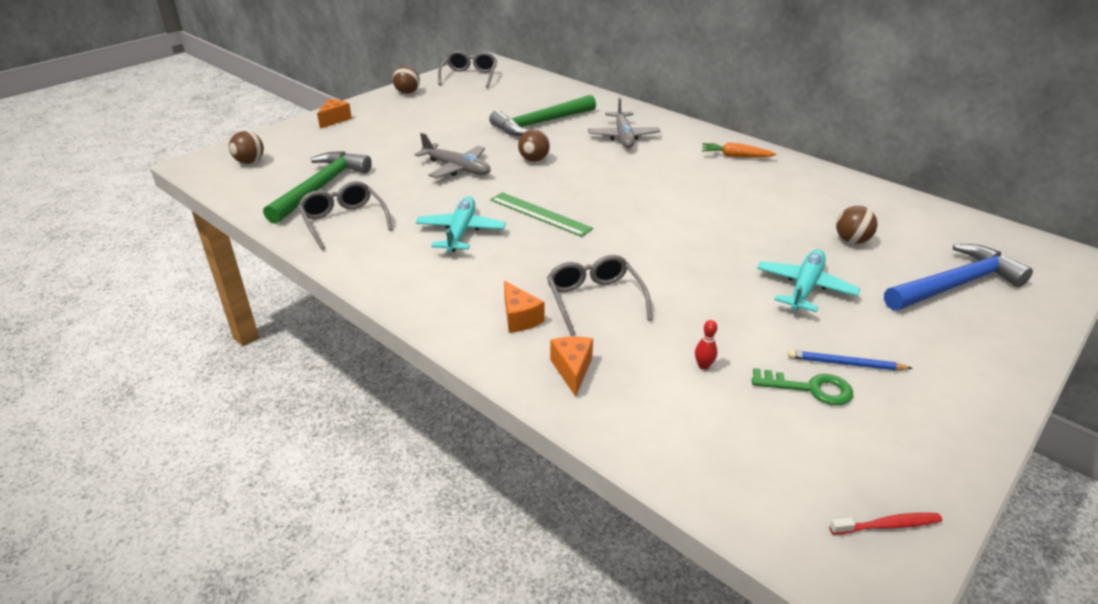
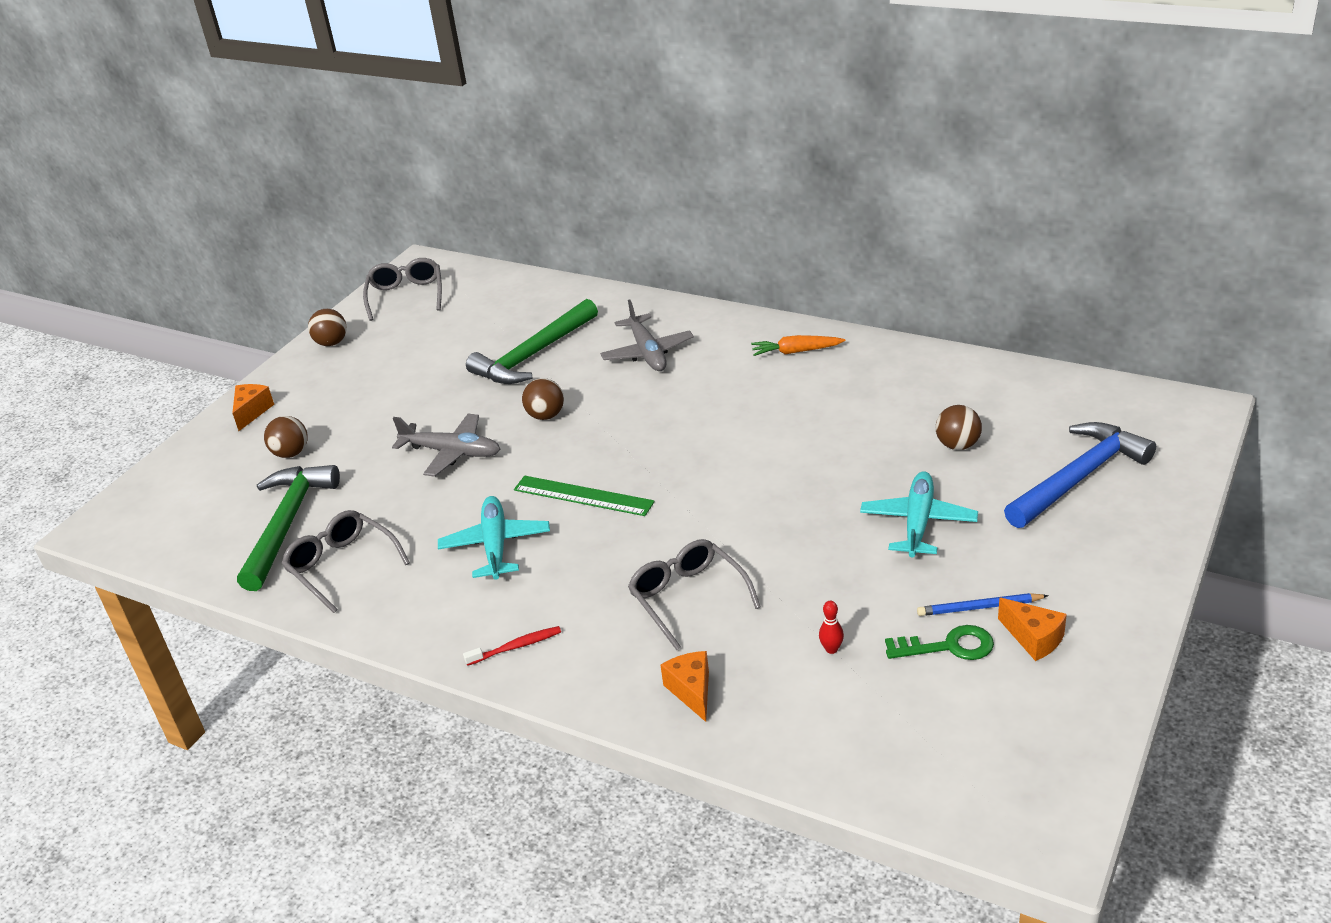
camera: 10 degrees left, 0 degrees up
brown ball [229,131,264,164] -> brown ball moved to [264,416,308,458]
orange cheese [504,281,545,333] -> orange cheese moved to [998,598,1067,661]
red toothbrush [829,513,942,535] -> red toothbrush moved to [463,626,561,666]

